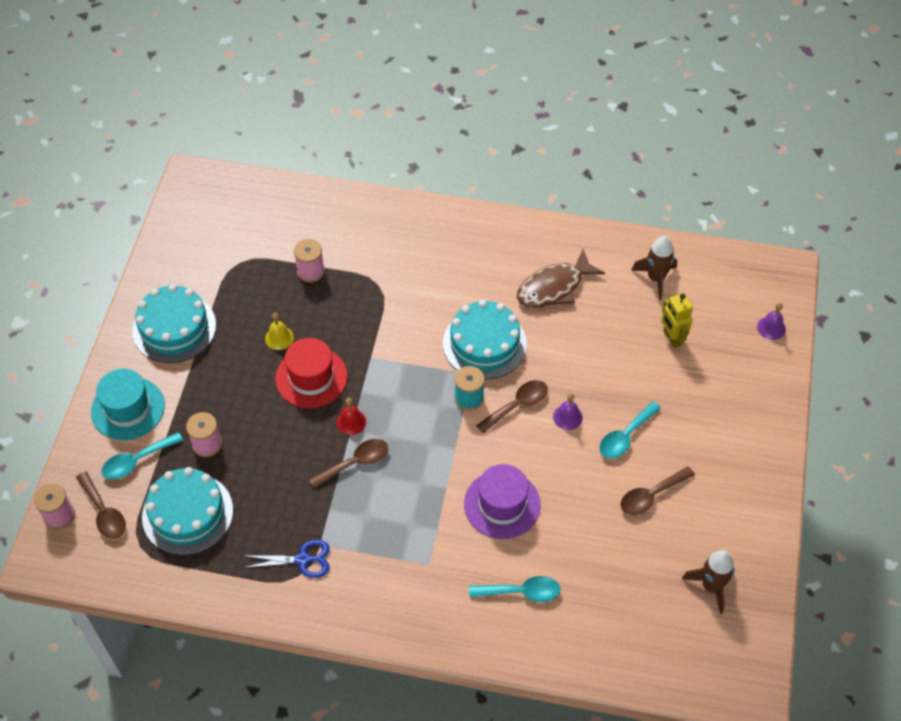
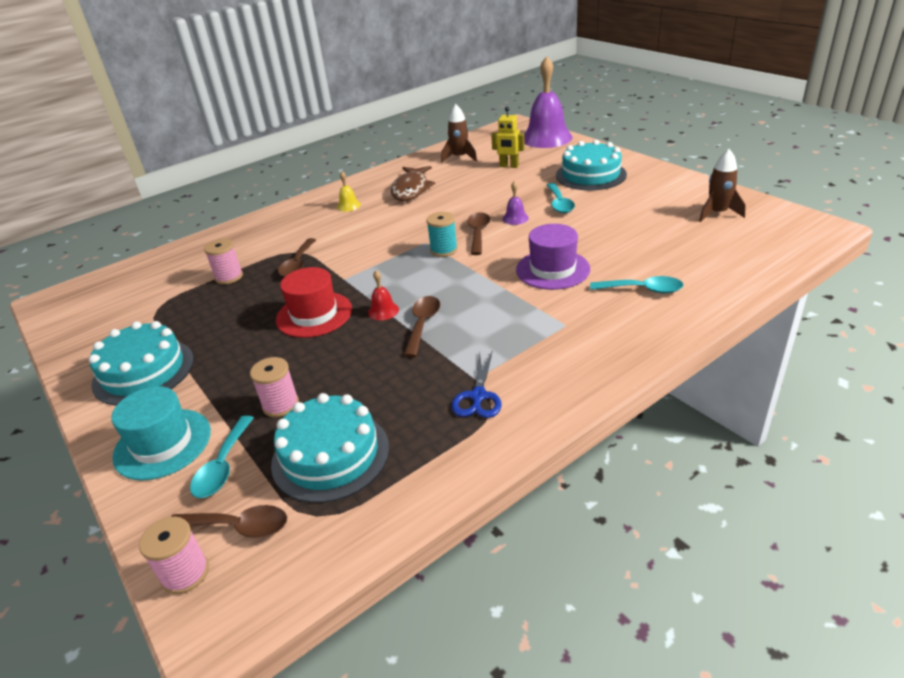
camera: 45 degrees left, 20 degrees down
blue scissors [243,539,330,578] -> blue scissors turned 150 degrees clockwise [451,350,502,418]
yellow bell [265,313,294,350] -> yellow bell moved to [337,171,361,212]
turquoise cake [443,299,527,379] -> turquoise cake moved to [556,140,627,190]
turquoise spoon [469,576,560,602] -> turquoise spoon turned 60 degrees clockwise [590,276,684,293]
brown spoon [621,466,695,515] -> brown spoon moved to [278,238,316,277]
purple bell [757,302,786,340] -> purple bell [524,56,572,148], size x2.42

